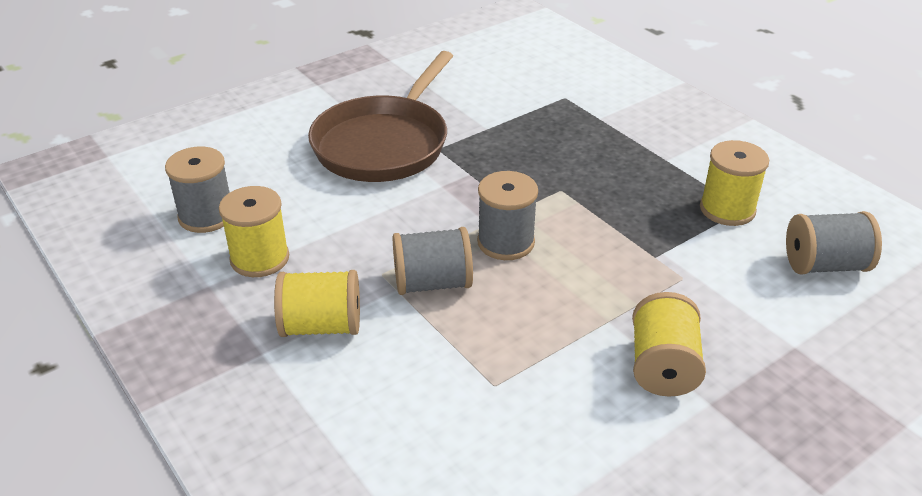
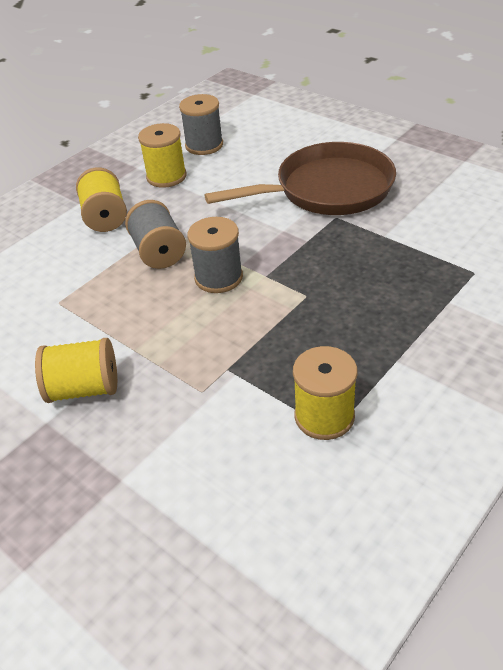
camera: 80 degrees right, 5 degrees up
brown pan [308,51,453,182] -> brown pan turned 150 degrees clockwise [204,142,396,215]
grey spool [786,211,882,275] -> none

